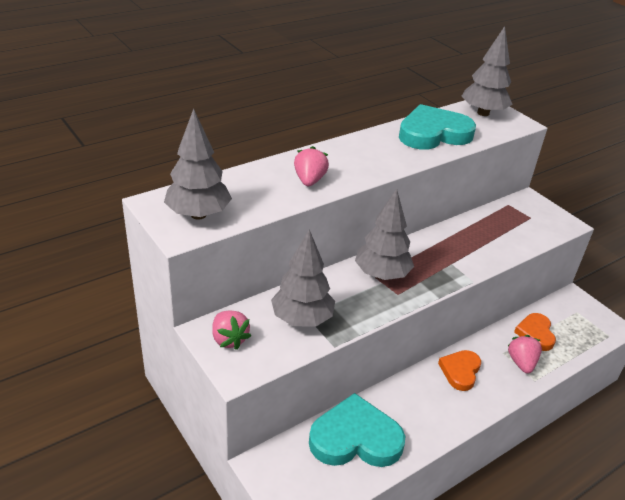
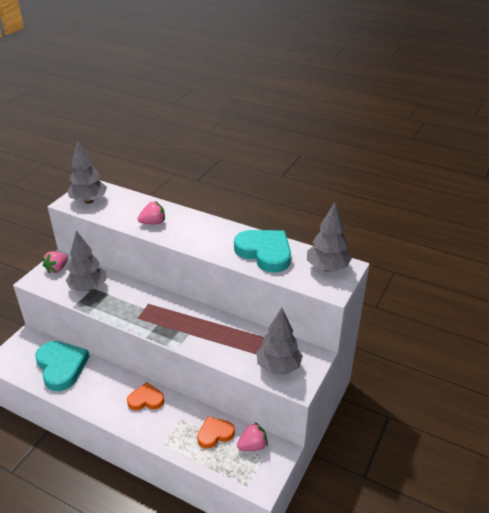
camera: 65 degrees right, 0 degrees up
grey tree [355,189,414,280] -> grey tree moved to [256,308,303,375]
pink strawberry [508,335,542,374] -> pink strawberry moved to [237,422,268,451]

